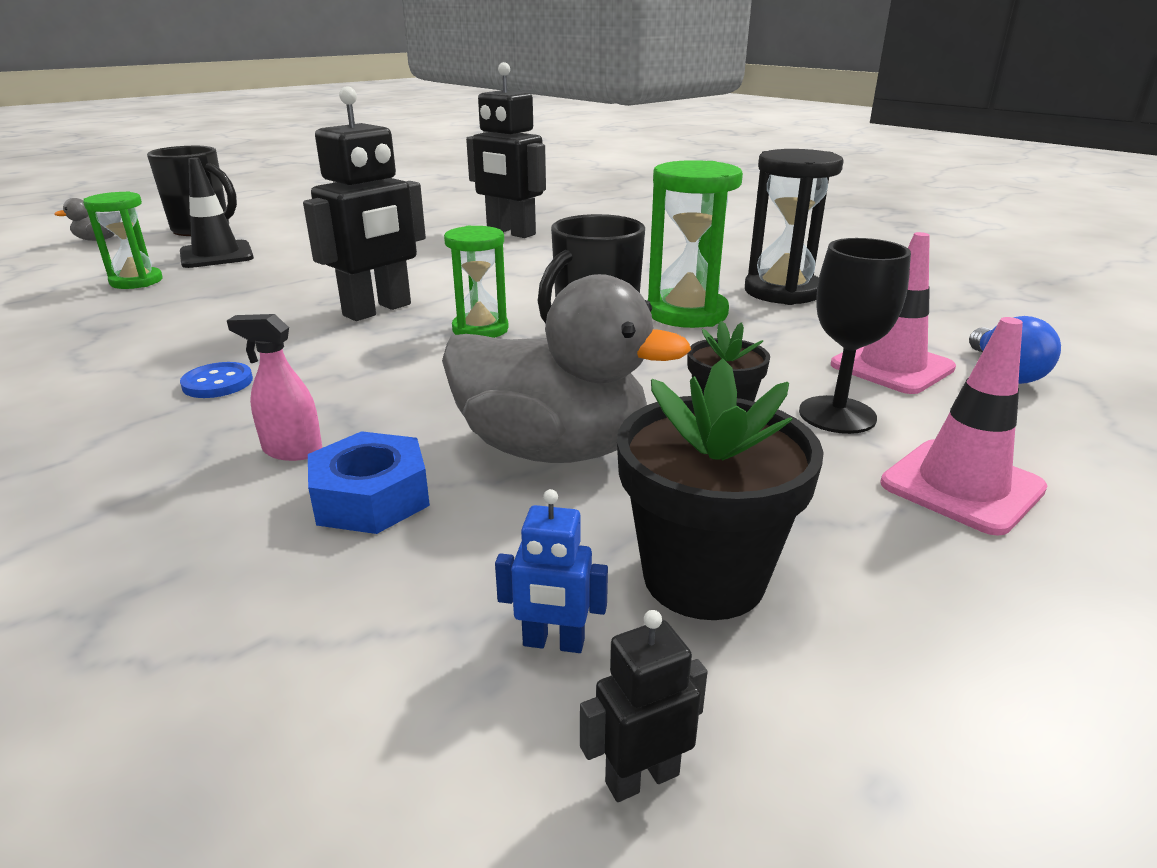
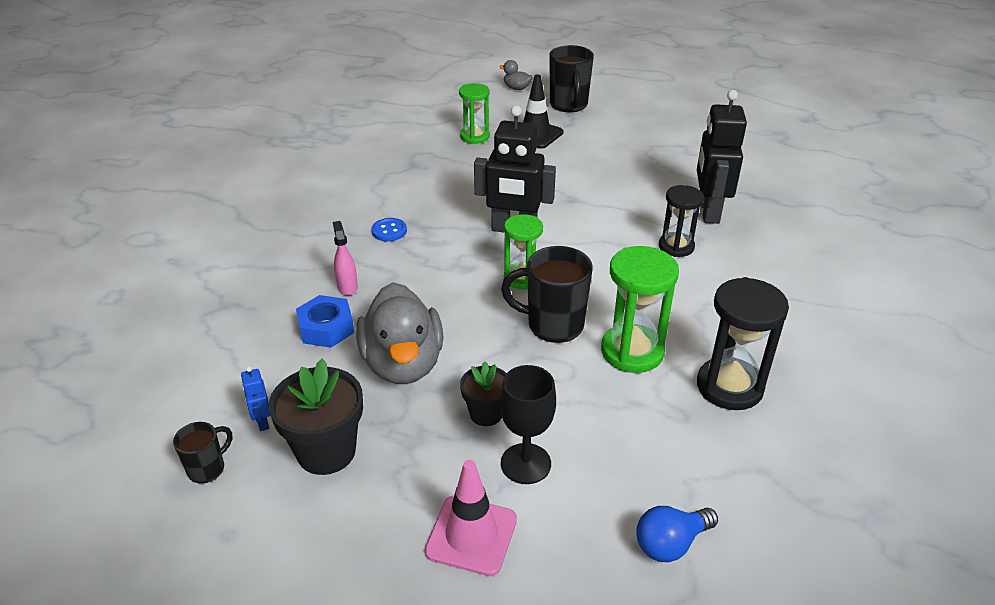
camera: 60 degrees right, 10 degrees up
black robot [580,610,708,802] -> black mug [173,422,232,484]
pink traffic cone [831,232,956,394] -> none
none -> black hourglass [659,185,704,257]

